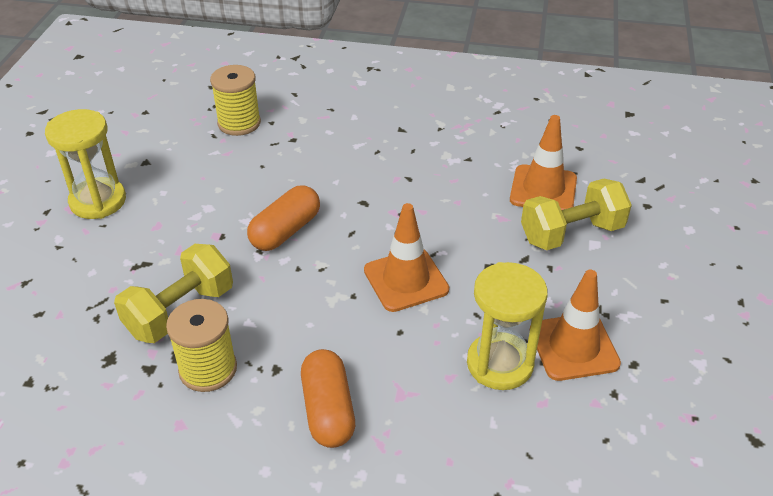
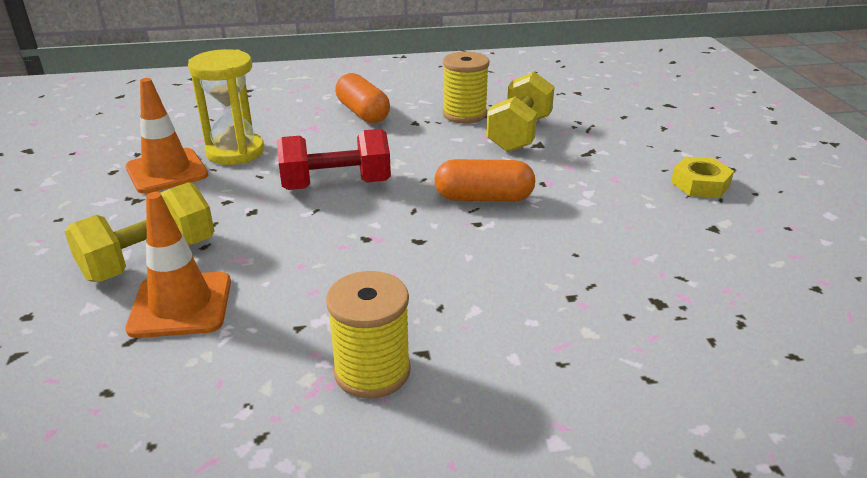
camera: 160 degrees right, 10 degrees down
yellow hourglass [45,109,126,219] -> yellow nut [671,157,734,198]
yellow spool [210,65,261,136] -> yellow spool moved to [326,271,411,399]
orange capsule [247,185,320,251] -> orange capsule turned 75 degrees clockwise [434,159,535,202]
orange traffic cone [364,203,449,312] -> red dumbbell [277,129,391,190]

